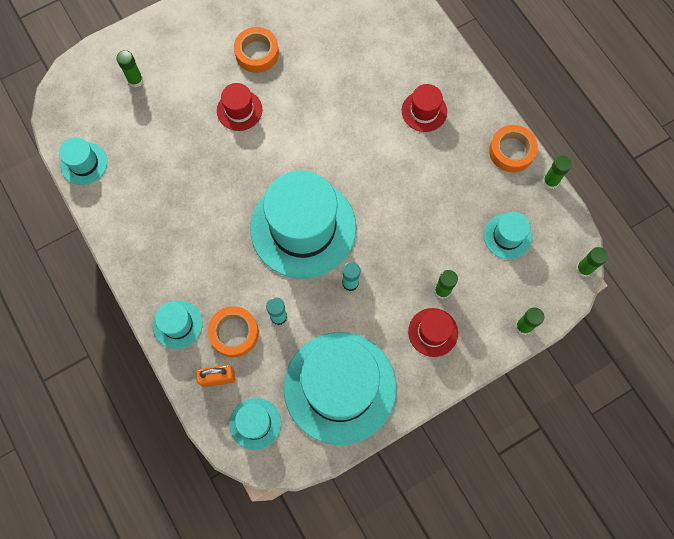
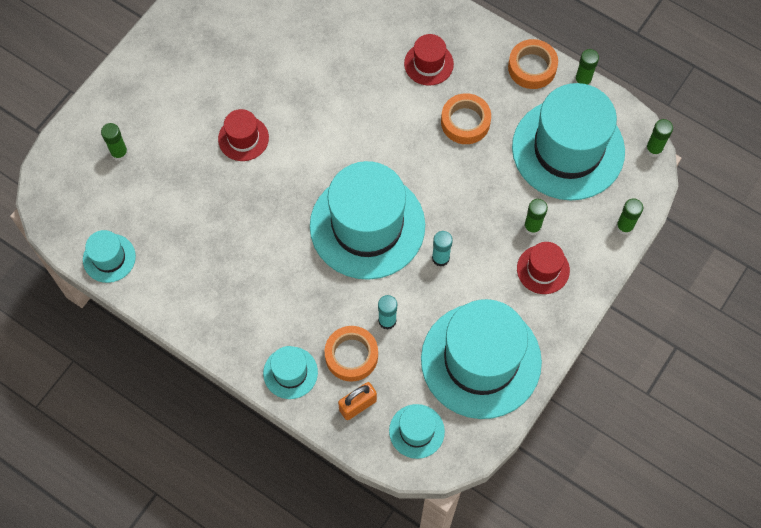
camera: 25 degrees left, 5 degrees down
orange tape [234,27,279,73] -> orange tape moved to [441,93,491,144]
turquoise hat [484,212,532,259] -> turquoise hat [512,83,625,201], size x2.21

